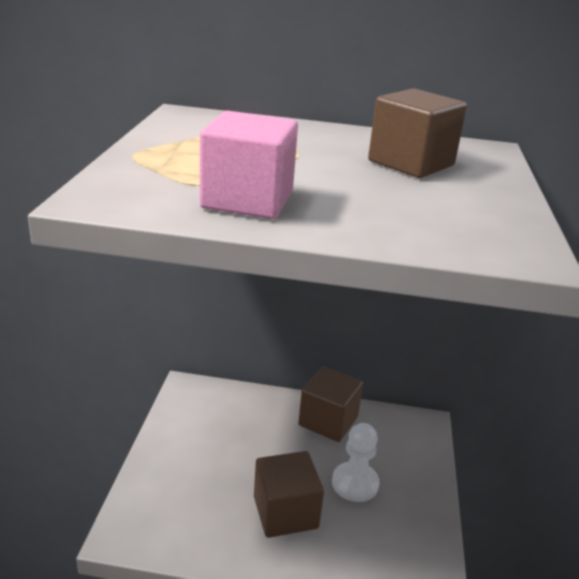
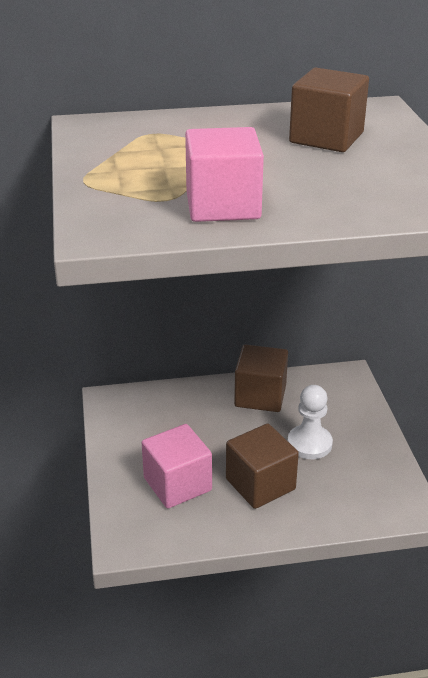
camera: 15 degrees left, 5 degrees up
none -> pink cube [142,424,212,508]

